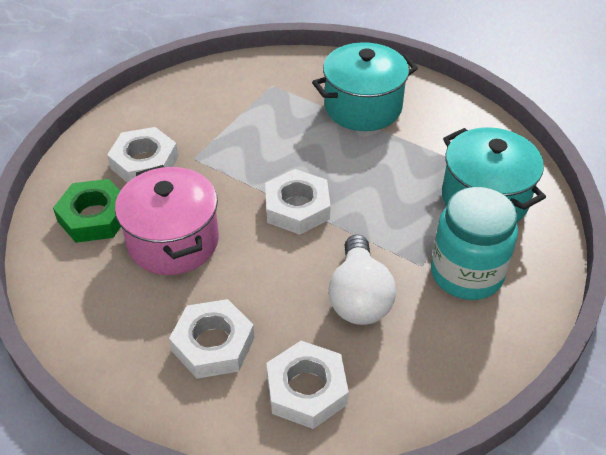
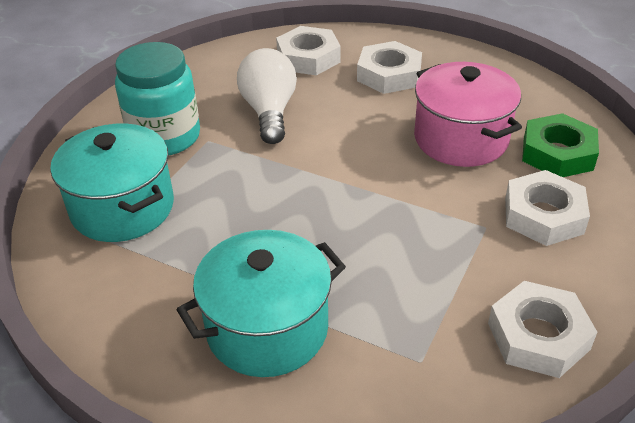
camera: 175 degrees right, 5 degrees down
white nut [265,169,331,235] -> white nut moved to [488,281,597,378]

